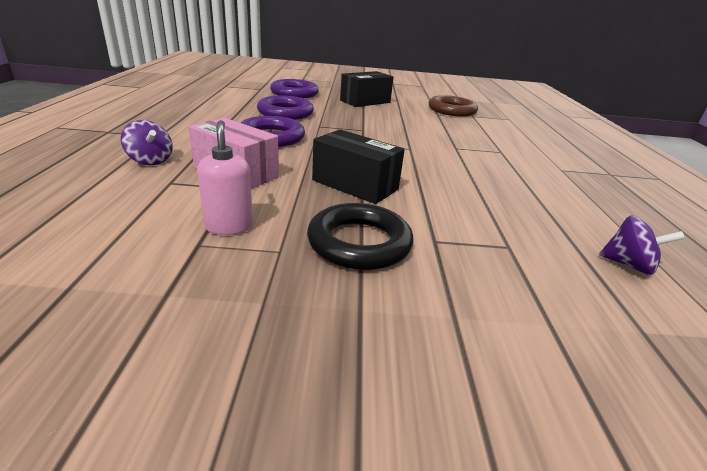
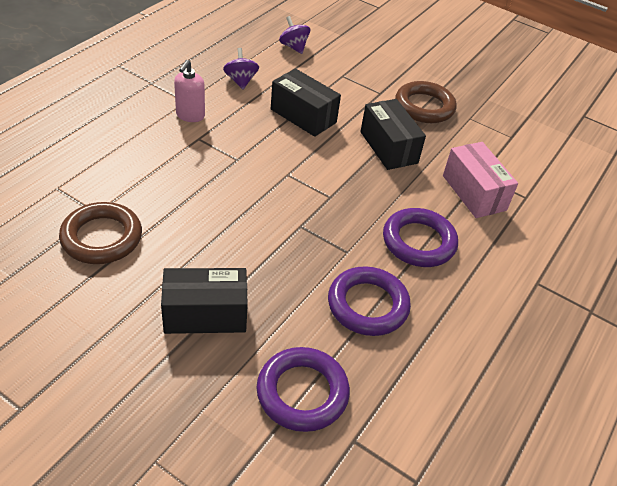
camera: 150 degrees left, 15 degrees up
purple spinning top [121,120,173,165] -> purple spinning top moved to [223,48,259,90]
pink soap dispenser [197,120,253,235] -> pink soap dispenser moved to [174,60,205,122]
black ring [307,203,414,270] -> brown ring [395,81,456,123]
none -> black box [271,68,341,137]

